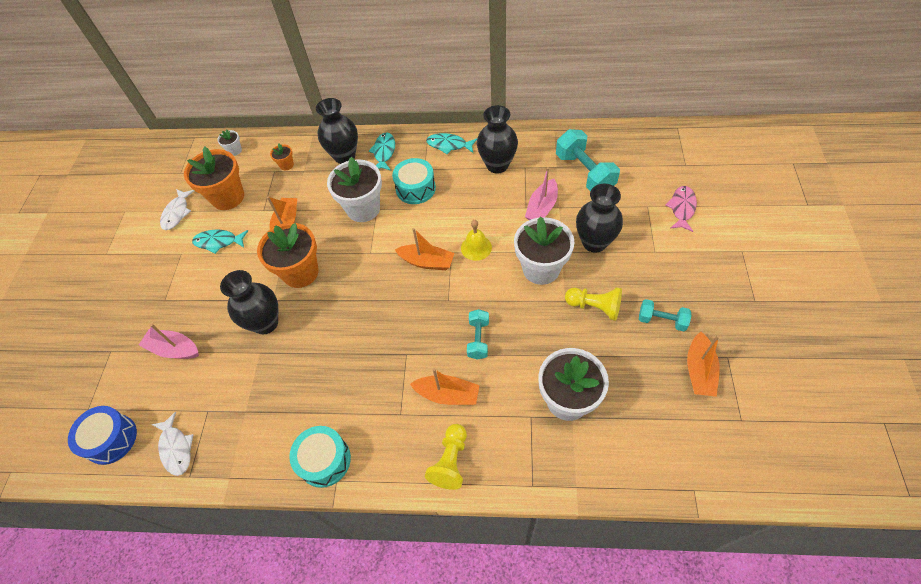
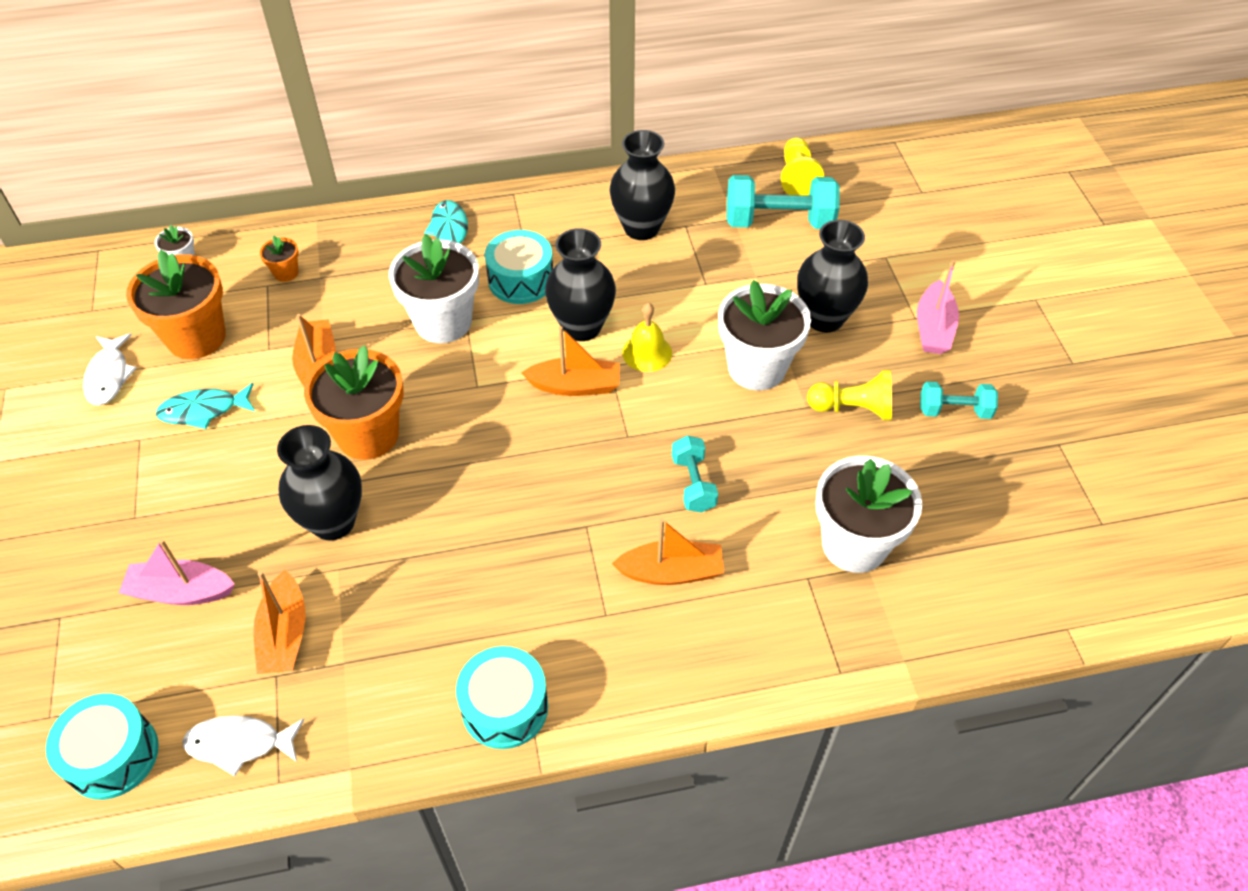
camera: 20 degrees left, 5 degrees down
blue drum [68,406,137,465] -> turquoise drum [46,693,159,800]
white fish [151,411,193,476] -> white fish turned 135 degrees clockwise [183,716,305,776]
black vase [316,98,358,164] -> black vase moved to [545,228,616,341]
yellow pawn [425,424,467,490] -> yellow pawn moved to [781,137,824,196]
turquoise fish [426,133,477,154] -> none
pink boat [525,167,558,220] -> pink boat moved to [917,260,959,354]
turquoise dumbbell [556,129,620,192] -> turquoise dumbbell turned 45 degrees counterclockwise [727,175,840,229]
pink fish [666,186,697,232] -> none
orange boat [687,332,720,397] -> orange boat moved to [253,570,306,674]

